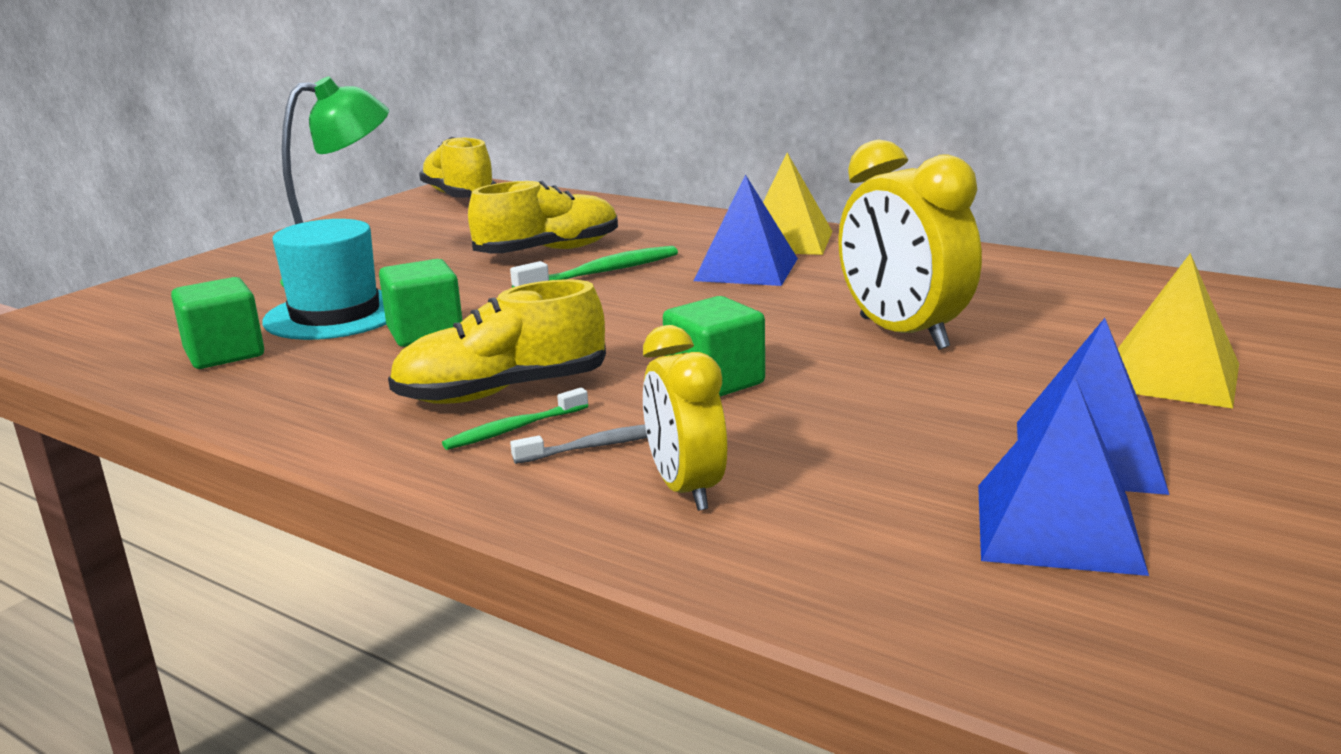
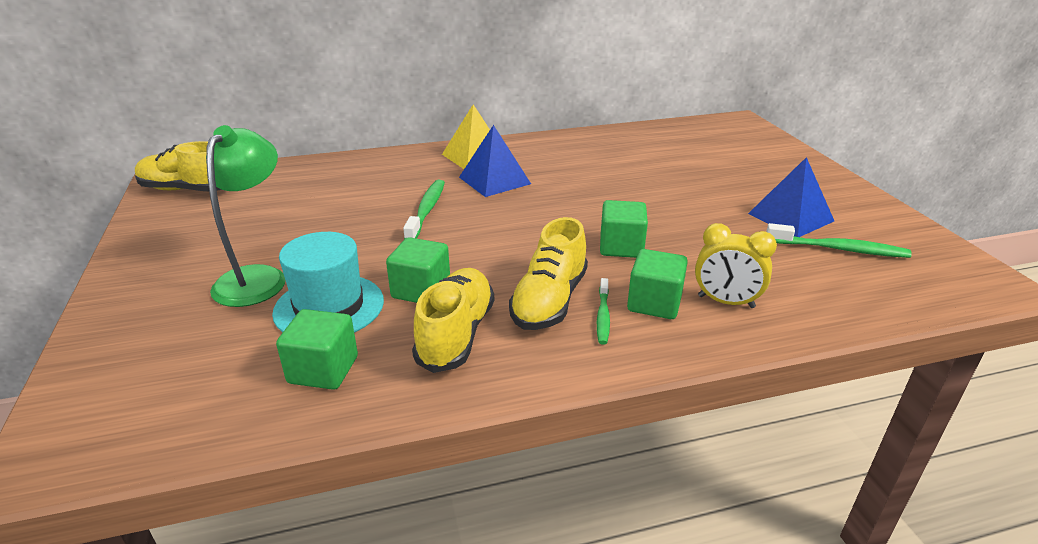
camera: 50 degrees left, 10 degrees up
yellow shoe [468,181,618,253] -> yellow shoe moved to [412,268,494,373]
grey toothbrush [510,424,647,464] -> green cube [627,249,688,319]
yellow clock [838,140,982,350] -> none
blue pyramid [978,375,1149,576] -> green toothbrush [766,223,912,258]
yellow pyramid [1118,253,1239,408] -> none

